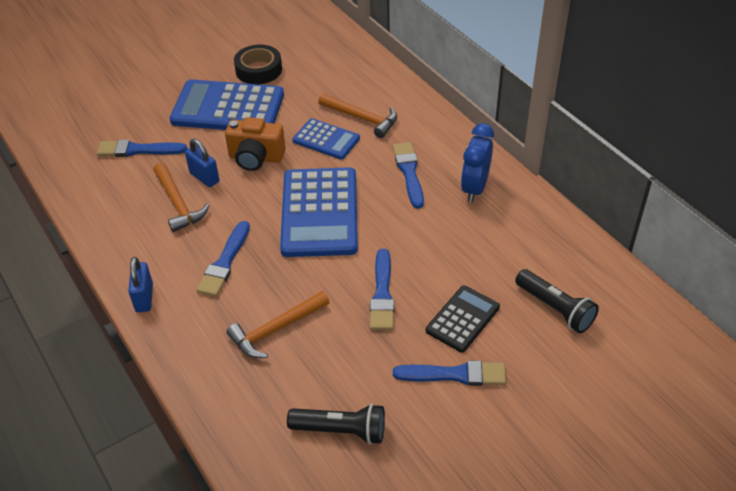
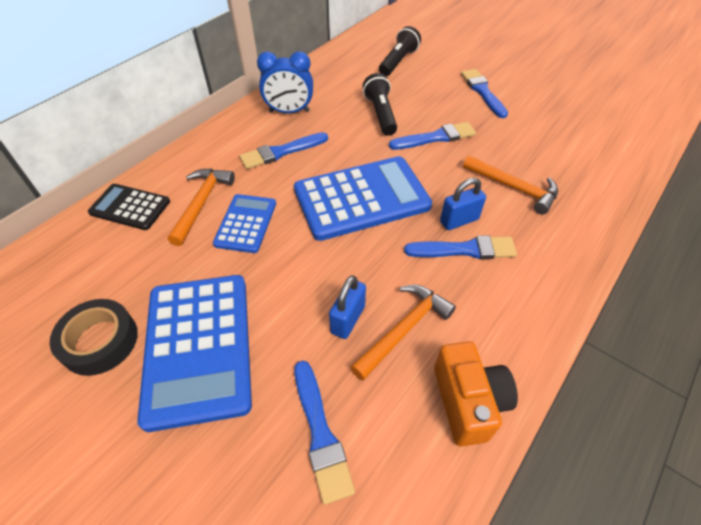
camera: 110 degrees left, 5 degrees up
blue padlock [128,257,153,312] -> blue padlock moved to [440,178,486,230]
orange camera [225,117,286,171] -> orange camera moved to [434,341,518,447]
black flashlight [287,404,385,445] -> black flashlight moved to [363,73,397,136]
black calculator [426,285,500,353] -> black calculator moved to [88,184,170,230]

